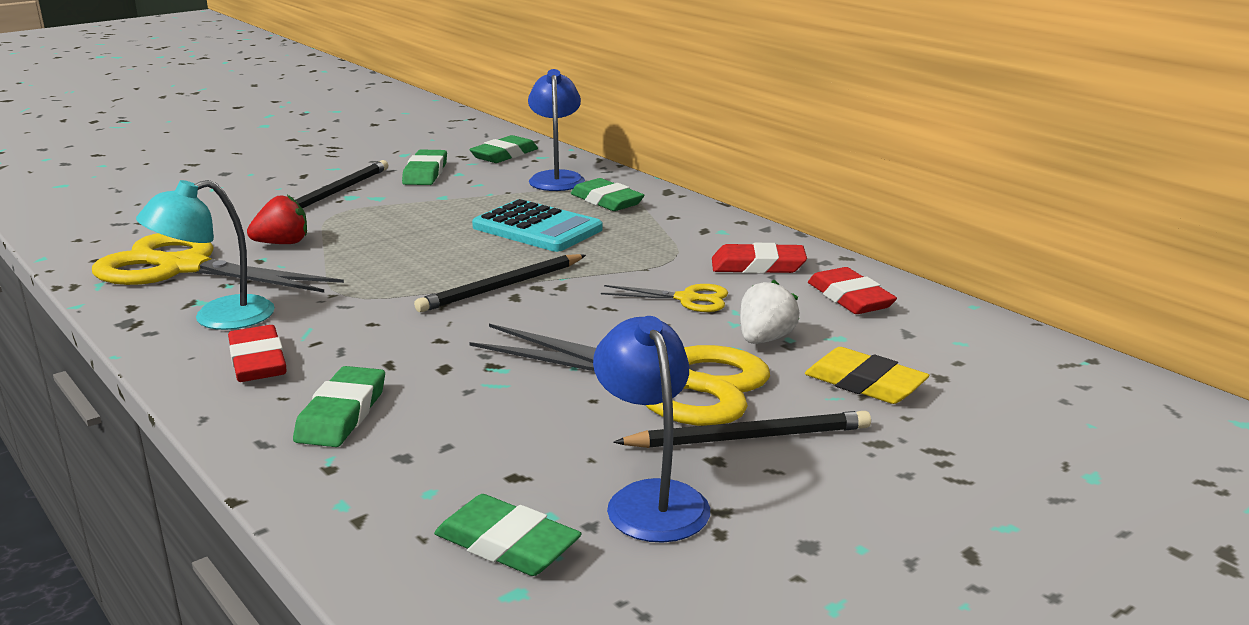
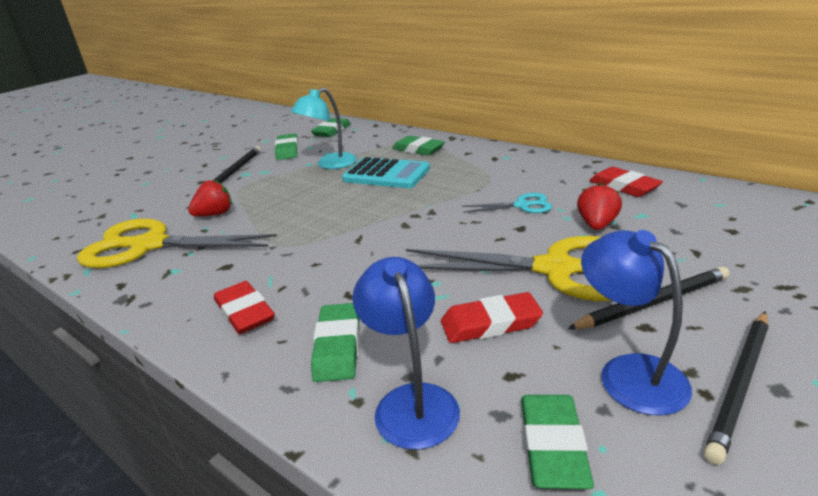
camera: 10 degrees left, 5 degrees up
turquoise lamp [136,180,275,330] -> turquoise lamp moved to [291,87,357,169]
black pencil [414,254,586,312] -> black pencil moved to [704,311,769,465]
green eraser [434,494,582,576] -> green eraser turned 75 degrees clockwise [521,395,594,489]
blue lamp [528,69,585,191] -> blue lamp moved to [352,257,460,450]
yellow scissors [601,284,728,312] -> turquoise scissors [462,193,552,213]
red eraser [712,243,807,274] -> red eraser moved to [441,292,543,343]
white strawberry [740,280,800,344] -> red strawberry [577,183,622,230]
yellow eraser [805,347,929,404] -> none

